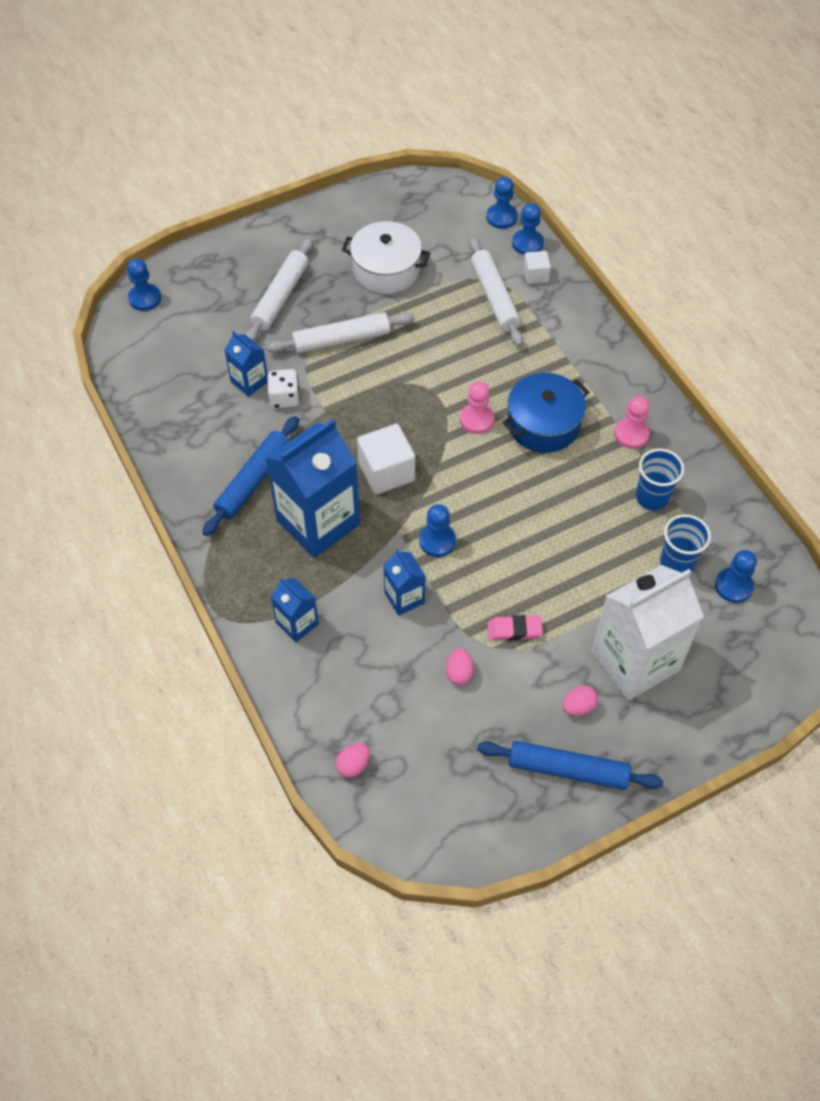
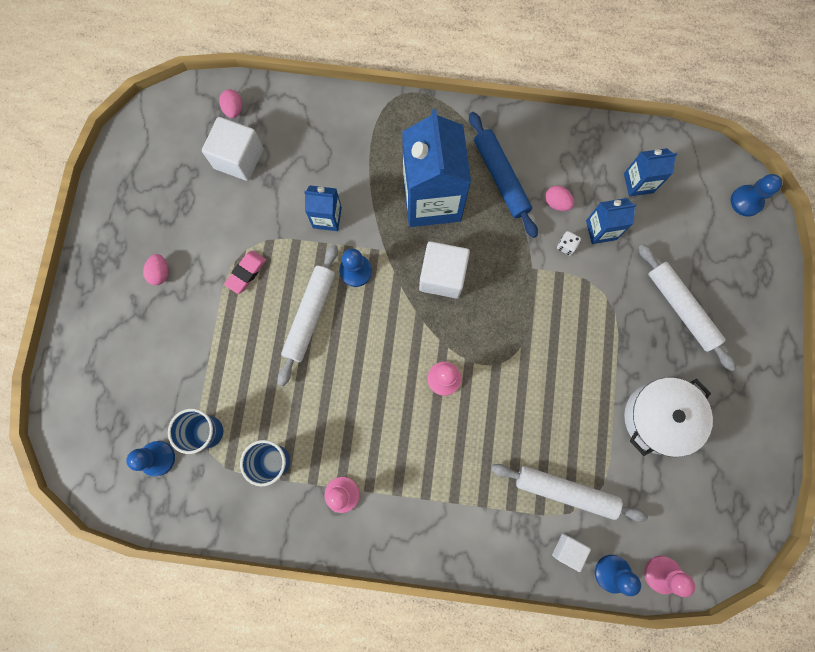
camera: 125 degrees right, 20 degrees up
white rolling pin [267,312,415,353] -> white rolling pin moved to [278,244,338,386]
white dice [267,369,300,408] -> white dice [557,231,581,256], size x0.62
blue carton [270,577,319,643] -> blue carton moved to [624,148,677,196]
pink egg [446,648,474,685] -> pink egg moved to [545,186,574,211]
blue rolling pin [477,741,663,790] -> none
blue pawn [486,177,518,229] -> pink pawn [644,556,695,597]
blue pot [503,373,589,453] -> none
white carton [591,565,704,701] -> none
none -> white cube [202,117,263,181]

